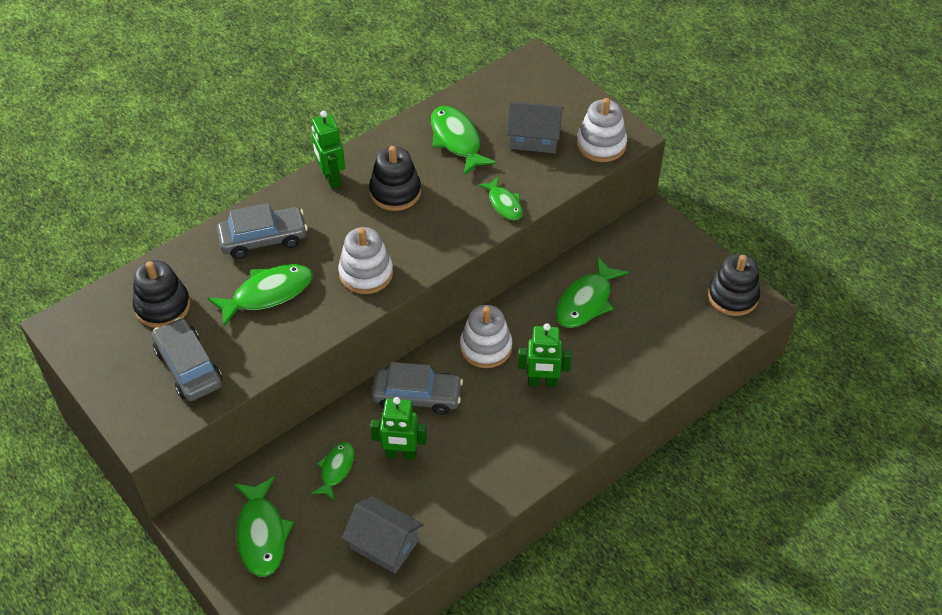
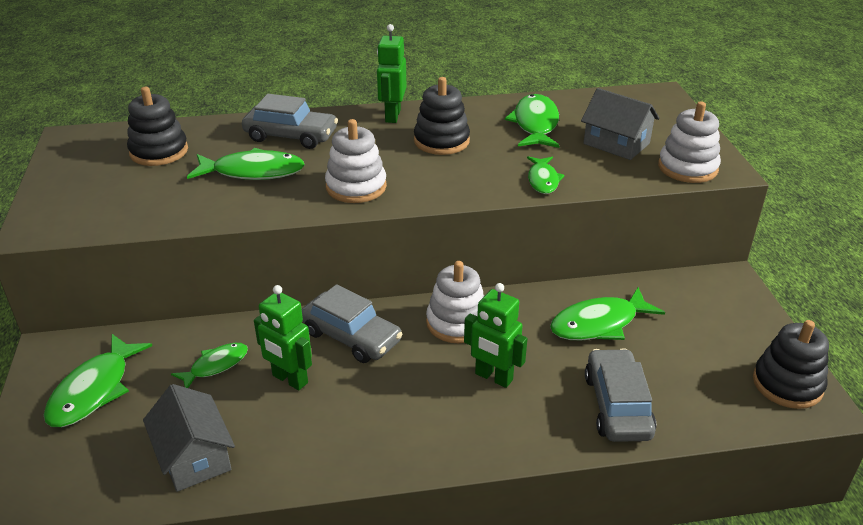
camera: 30 degrees right, 15 degrees down
grey car [152,318,222,401] -> grey car moved to [585,348,656,442]

